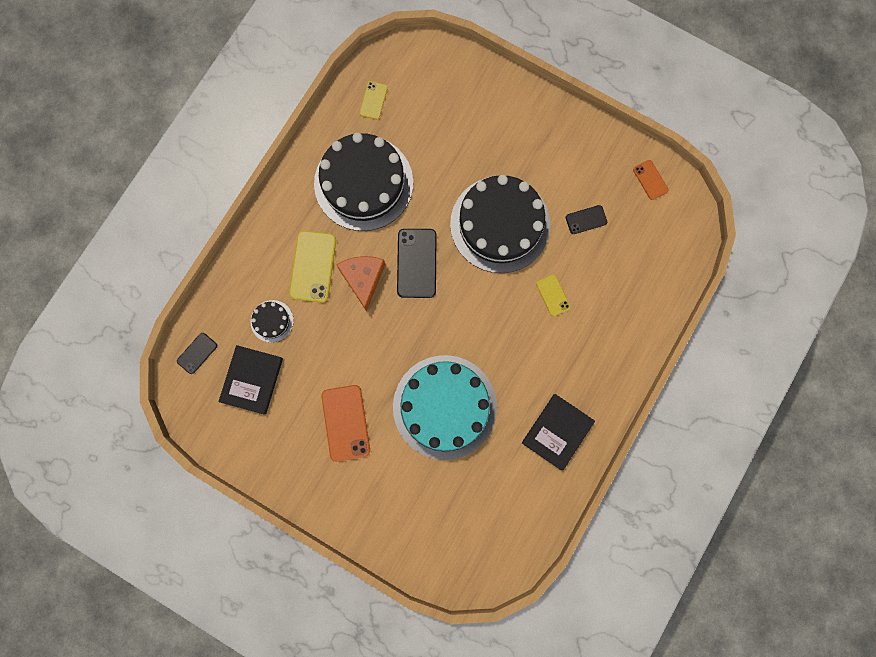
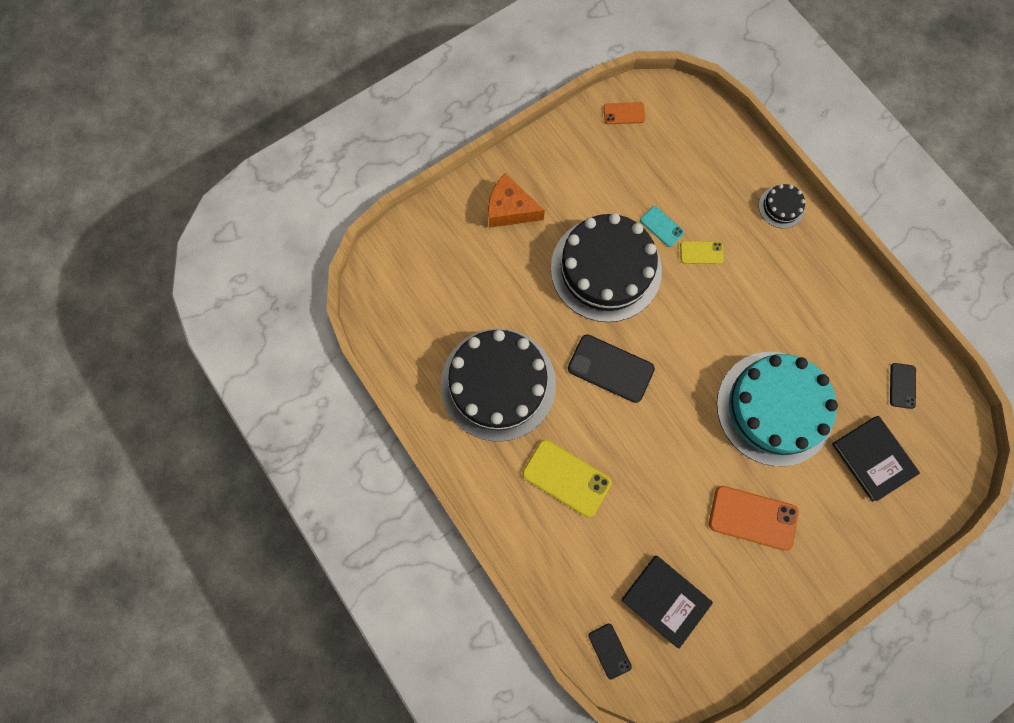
camera: 65 degrees left, 5 degrees down
black cake [251,300,294,343] -> black cake moved to [759,184,806,228]
orange cheese [336,256,385,311] -> orange cheese moved to [488,174,545,228]
yellow phone [360,81,388,120] -> none
black book [522,394,595,471] -> black book moved to [832,416,920,502]
black phone [566,205,607,234] -> black phone moved to [890,363,916,409]
none -> turquoise phone [640,206,684,247]

